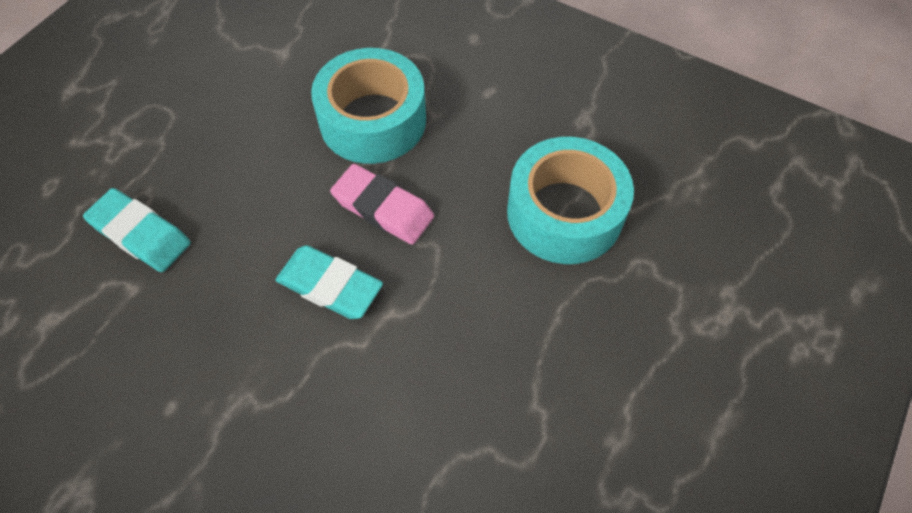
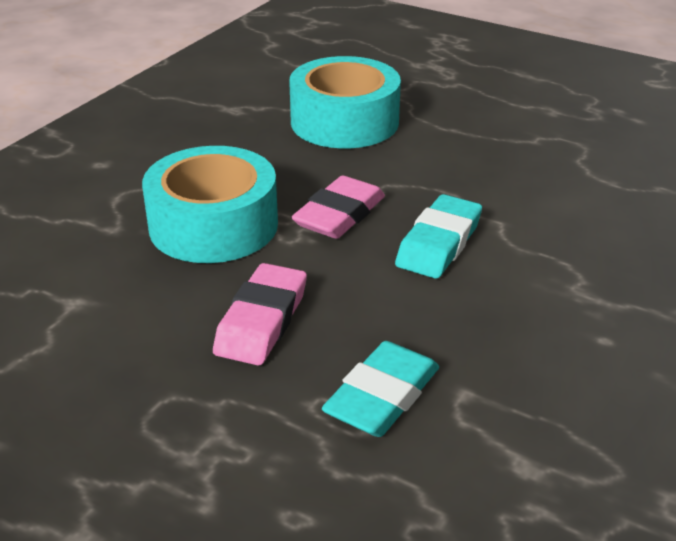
camera: 90 degrees left, 25 degrees down
none -> pink eraser [213,263,307,365]

